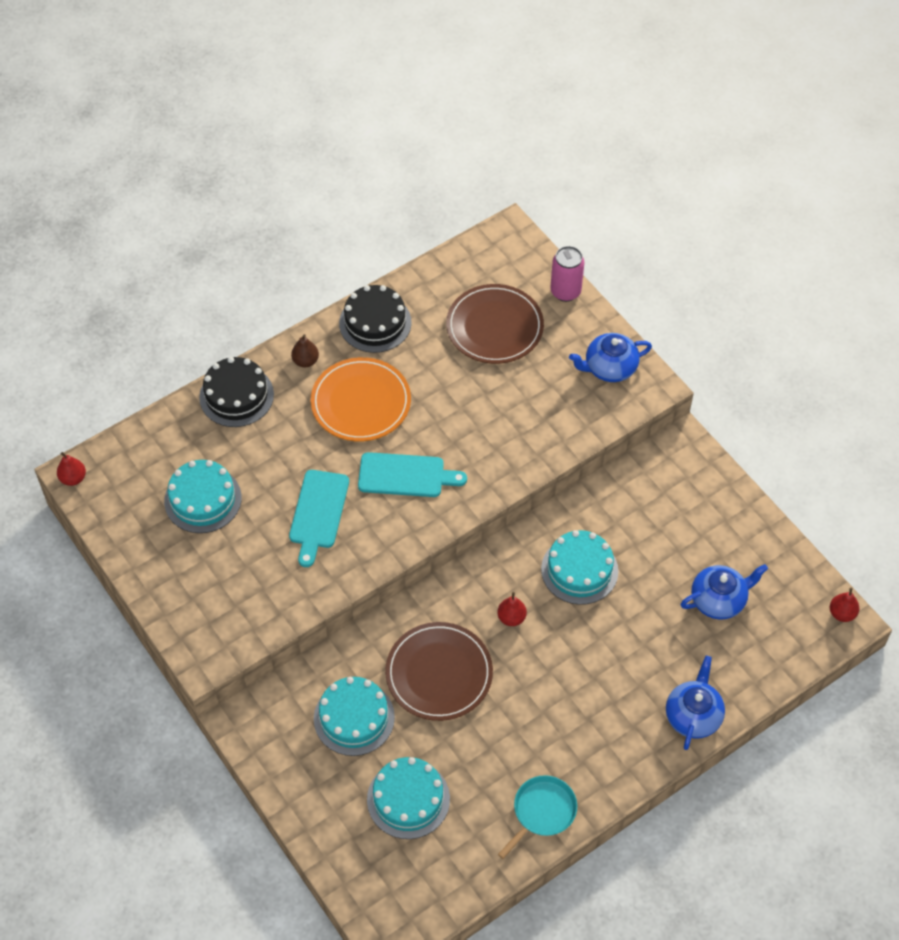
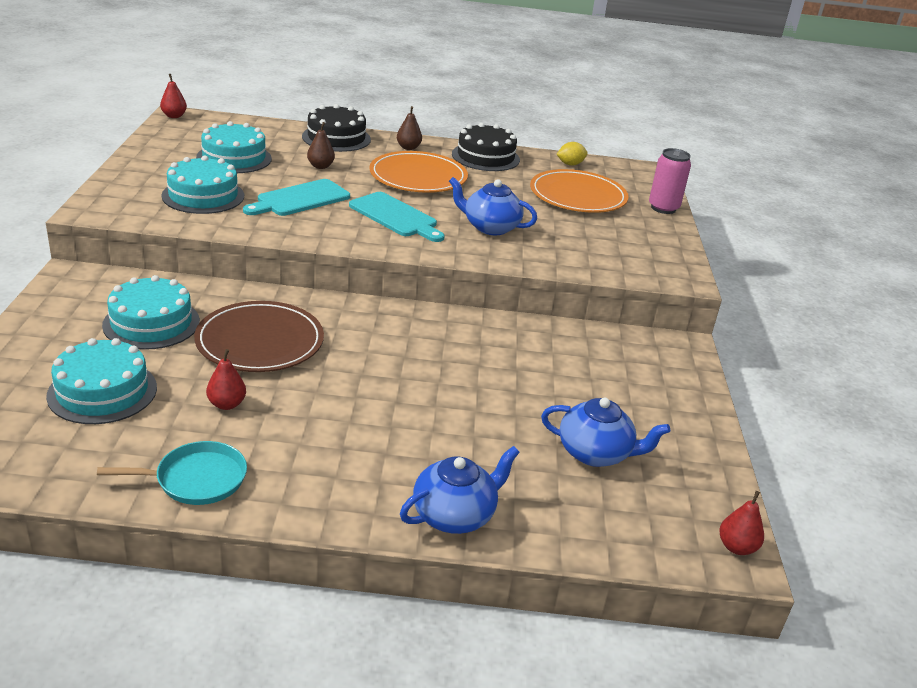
camera: 35 degrees right, 25 degrees down
brown plate [446,284,544,364] -> orange plate [530,169,629,213]
red pear [497,592,527,626] -> red pear moved to [206,349,246,410]
turquoise cake [541,530,618,605] -> turquoise cake moved to [161,155,244,214]
blue teapot [569,333,652,382] -> blue teapot moved to [449,177,537,235]
none -> brown pear [307,122,335,169]
none -> yellow lemon [557,142,588,165]

